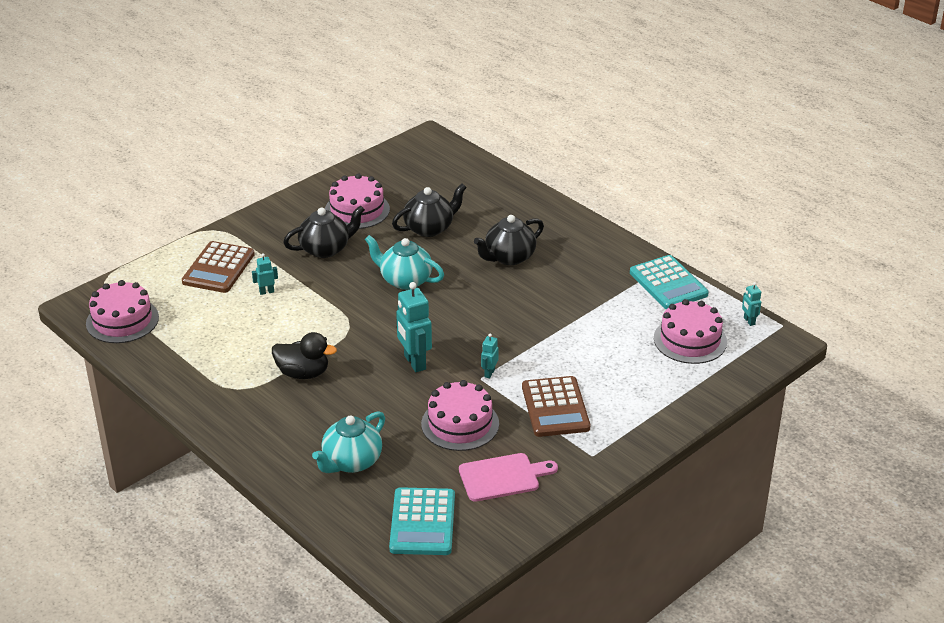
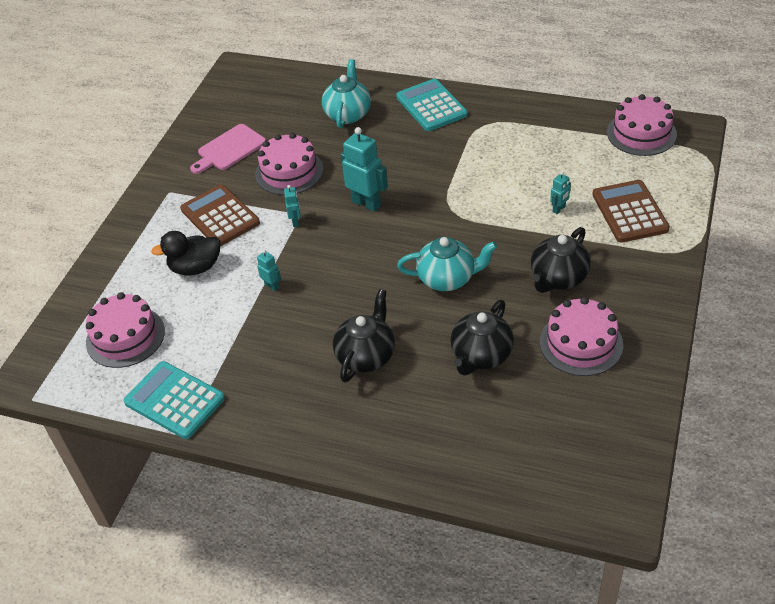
camera: 155 degrees right, 10 degrees up
black duck [272,332,337,379] -> black duck moved to [151,231,221,275]
turquoise calculator [389,487,455,555] -> turquoise calculator moved to [396,79,468,131]
turquoise robot [742,282,761,326] -> turquoise robot moved to [257,250,281,291]

